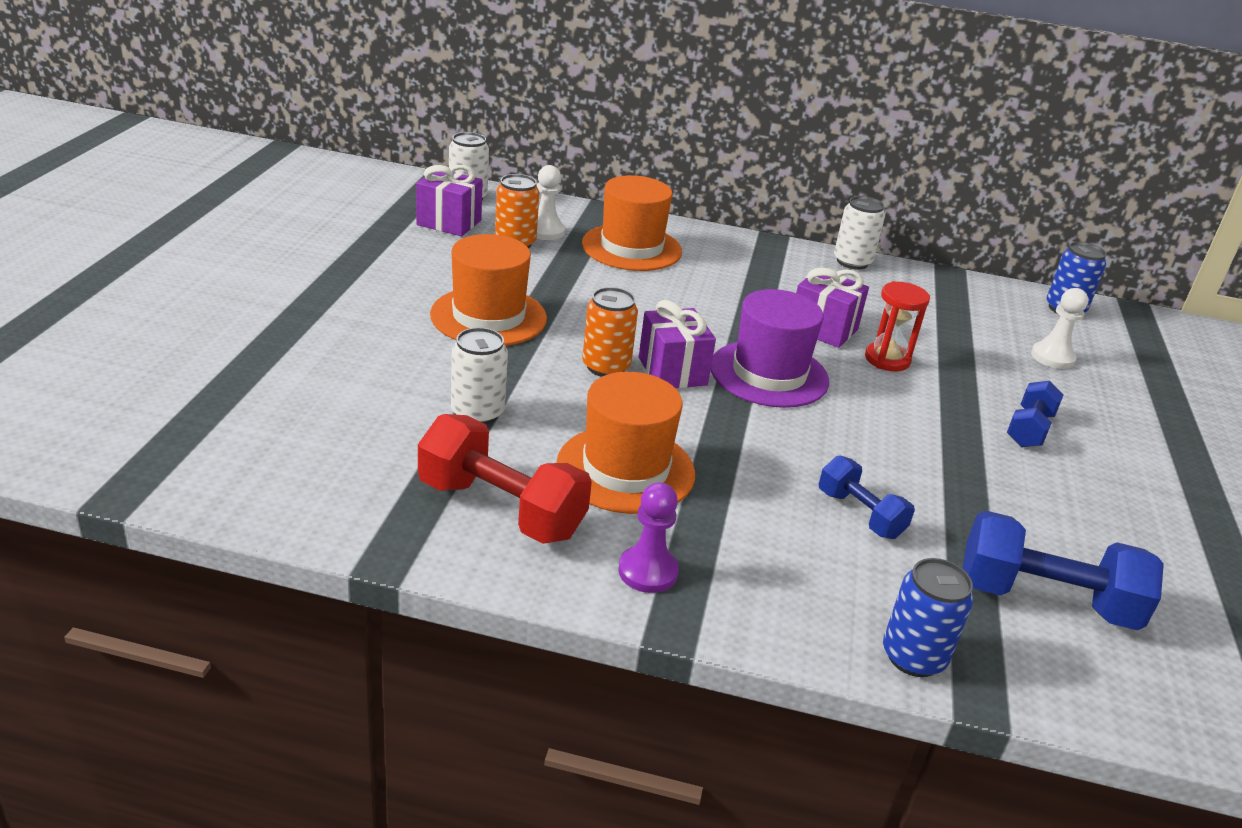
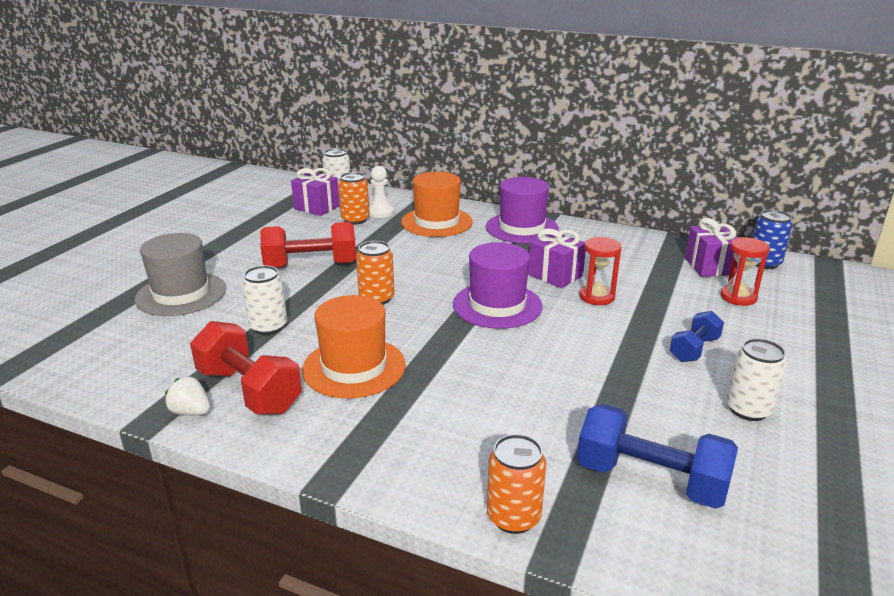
camera: 15 degrees right, 5 degrees down
orange hat [430,234,547,346] -> red dumbbell [260,222,356,268]
purple pawn [618,482,679,593] -> none
purple gift [639,300,716,388] -> purple gift moved to [685,218,738,277]
blue dumbbell [819,455,915,539] -> none
white can [834,196,885,270] -> white can moved to [726,338,787,421]
blue can [883,558,973,677] -> orange can [487,434,546,534]
white pawn [1031,288,1088,369] -> red hourglass [720,237,770,306]
none -> grey hat [135,233,226,316]
none -> white strawberry [165,376,210,415]
none -> purple hat [486,177,559,243]

